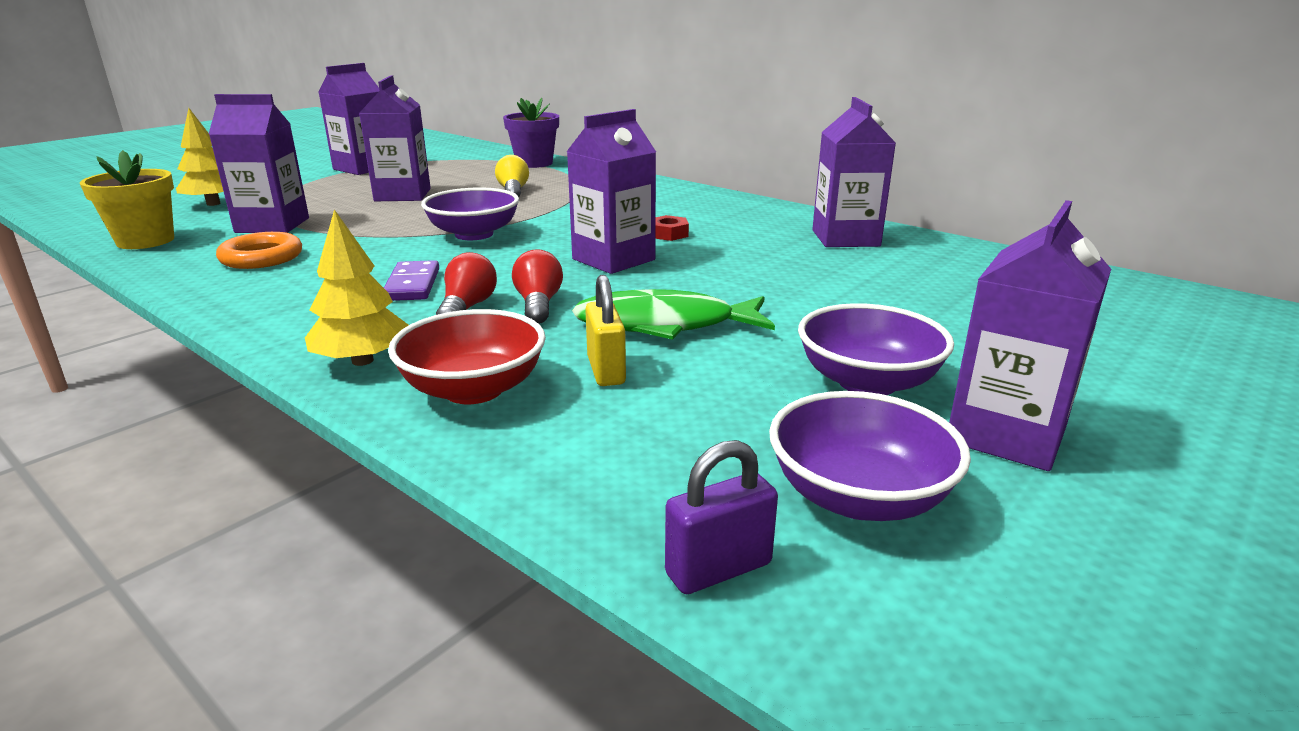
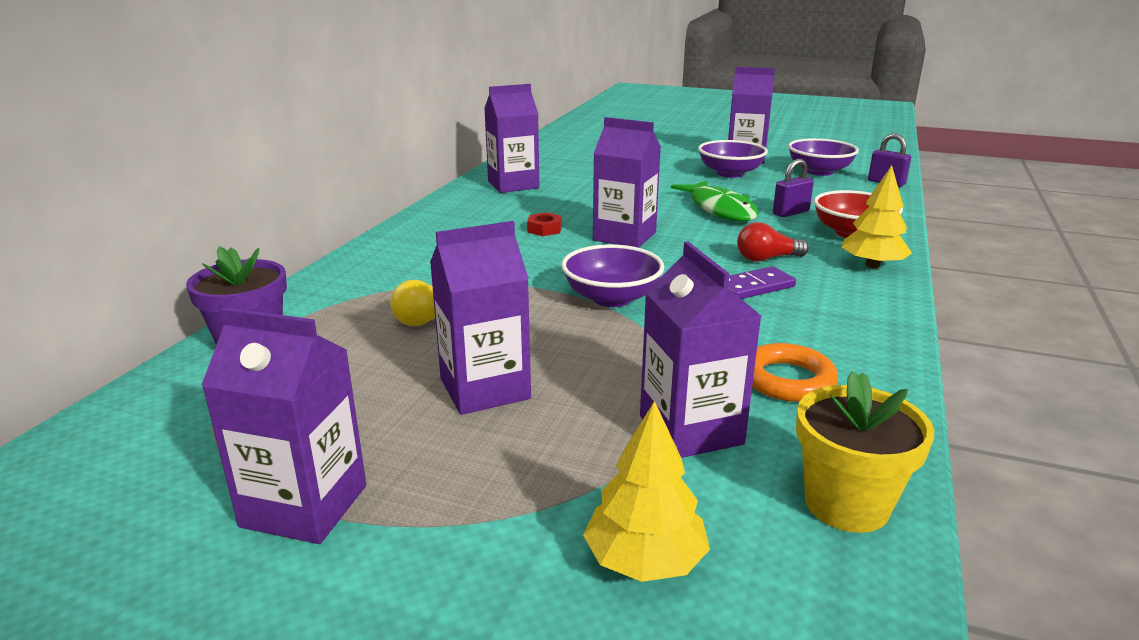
camera: 110 degrees left, 0 degrees up
red light bulb [512,249,563,324] -> none
yellow padlock [585,275,626,386] -> purple padlock [773,159,814,217]

